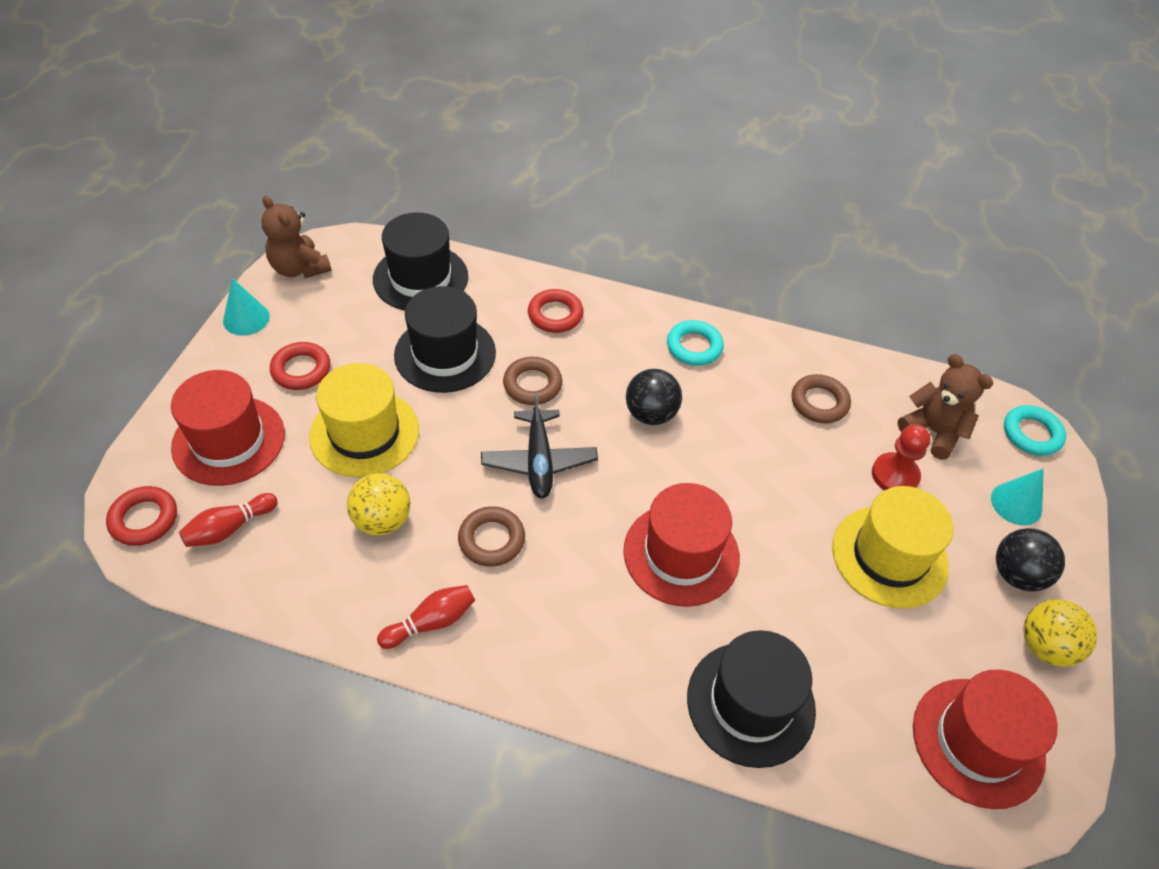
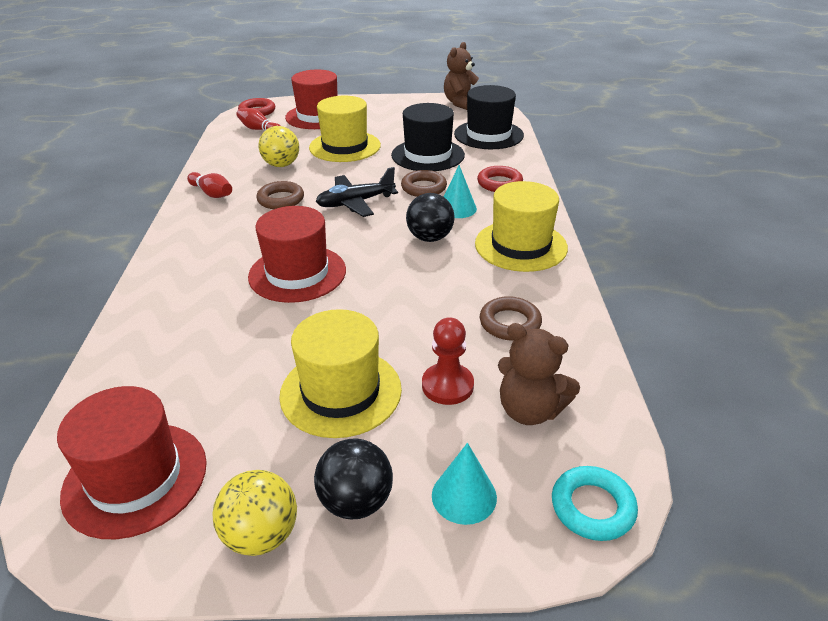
camera: 75 degrees right, 15 degrees down
turquoise cone [223,278,270,336] -> turquoise cone moved to [444,165,477,218]
red ring [270,342,330,390] -> none
turquoise ring [667,320,724,366] -> yellow hat [475,181,568,272]
black hat [687,630,816,768] -> none
brown teddy bear [898,354,993,460] -> brown teddy bear turned 90 degrees clockwise [498,323,580,425]

